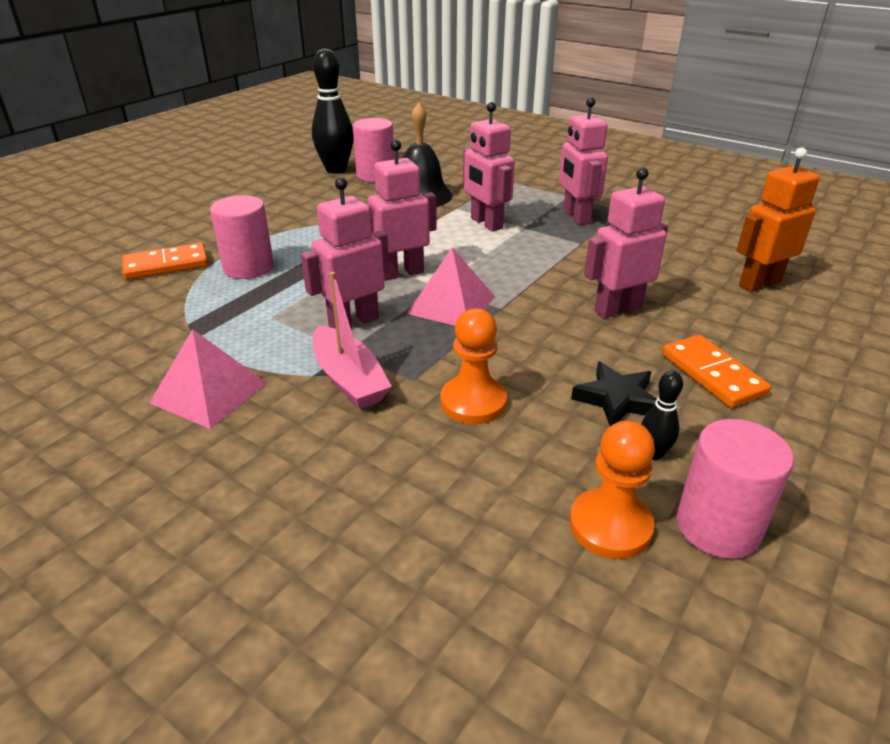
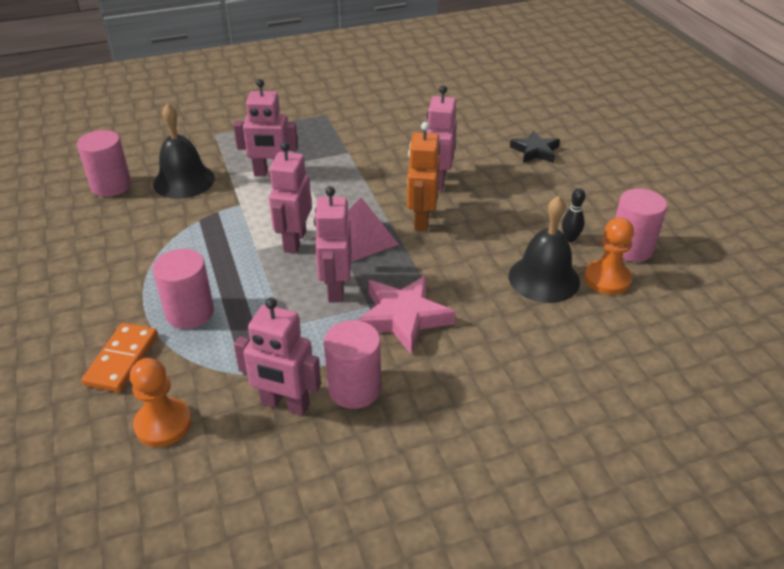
camera: 55 degrees left, 5 degrees up
pink pyramid [149,329,267,429] -> pink cylinder [324,320,381,409]
black bowling pin [312,48,353,174] -> none
pink boat [313,272,392,409] -> pink star [357,275,455,355]
orange pawn [440,308,507,424] -> orange pawn moved to [130,358,192,447]
pink robot [559,97,608,225] -> pink robot moved to [234,297,321,416]
black star [571,362,657,426] -> black star moved to [510,130,560,163]
orange domino [662,335,771,408] -> none
orange robot [737,147,820,292] -> orange robot moved to [407,122,440,231]
none -> black bell [509,196,580,303]

